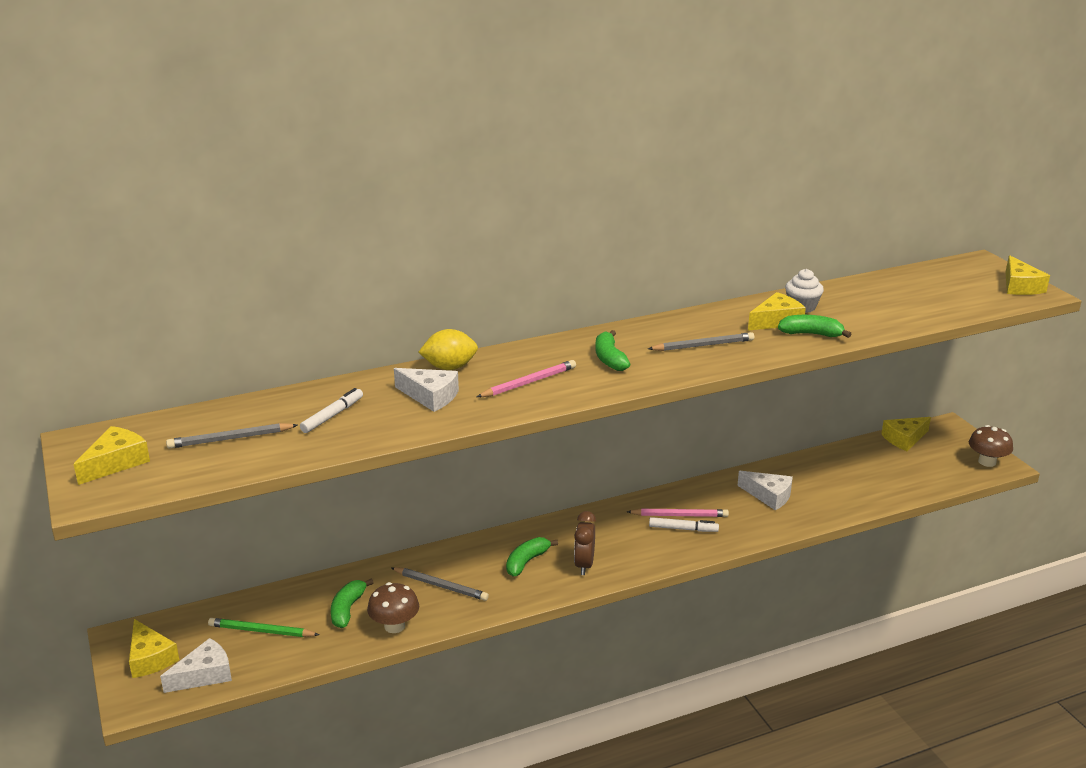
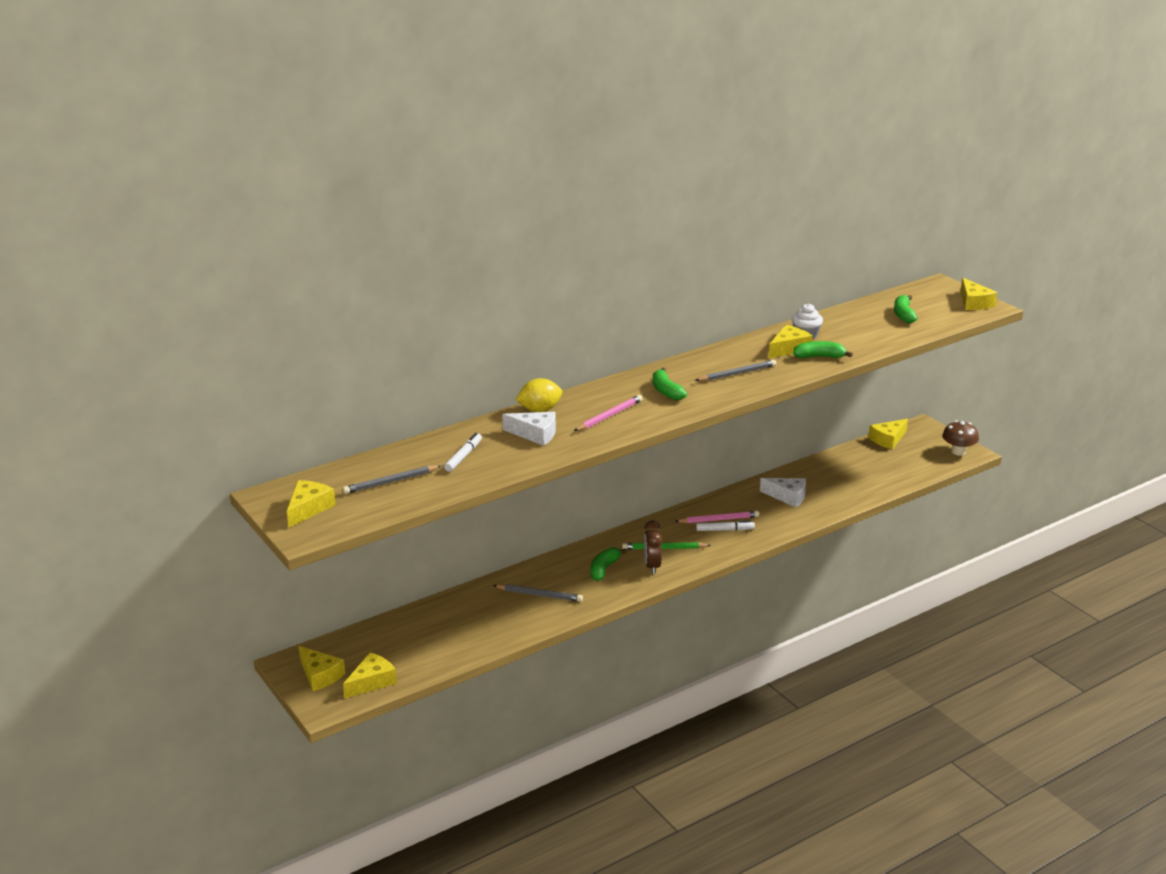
camera: 10 degrees left, 0 degrees up
white cheese [160,638,232,693] -> yellow cheese [343,652,397,699]
green pencil [208,618,320,637] -> green pencil moved to [622,542,711,550]
green banana [331,579,374,628] -> green banana moved to [894,295,917,323]
brown mushroom [367,582,419,633] -> none

